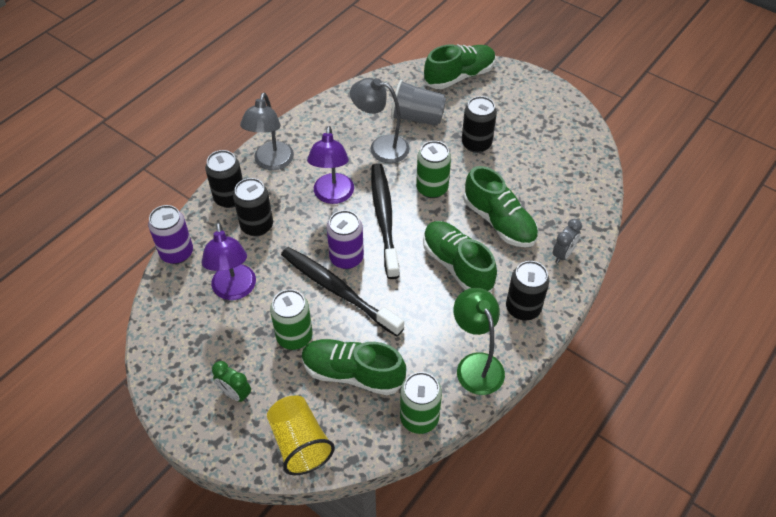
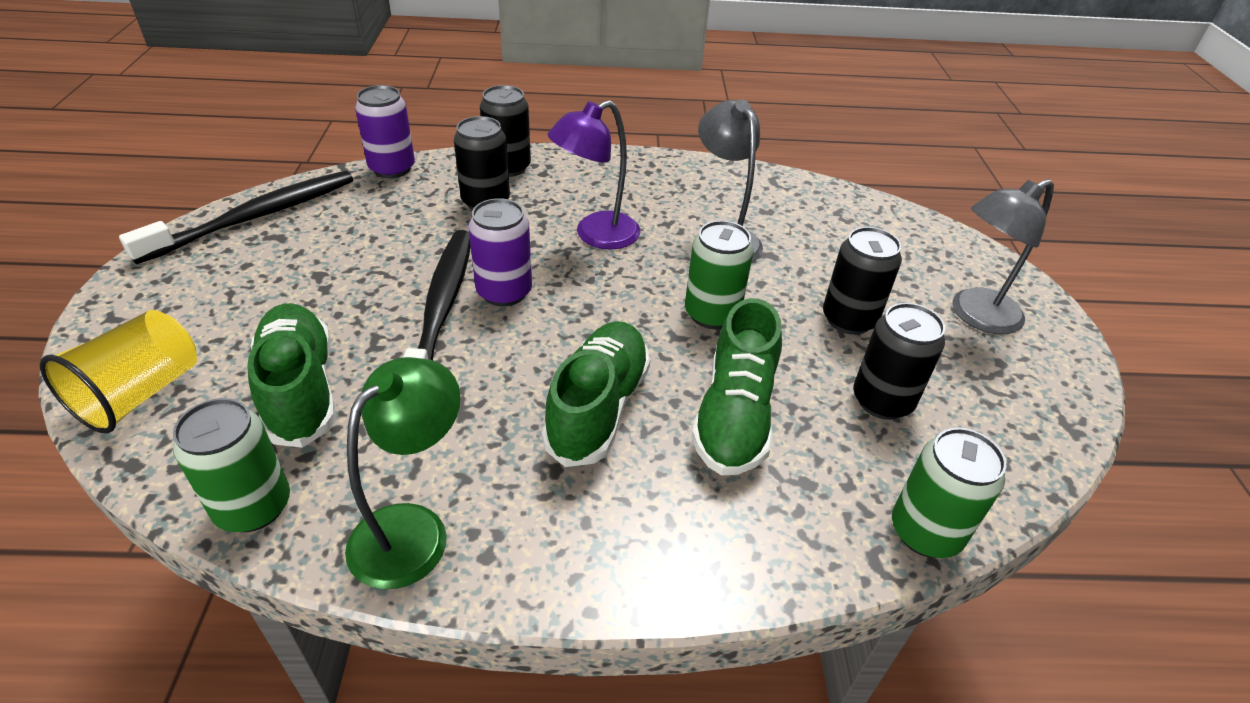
camera: 50 degrees right, 10 degrees down
purple lamp [201,222,256,300] -> none
green clock [212,361,251,402] -> none
grey lamp [240,92,294,170] -> grey lamp moved to [952,179,1054,334]
green can [270,289,313,350] -> green can moved to [892,428,1006,558]
black toothbrush [371,163,400,279] -> black toothbrush moved to [119,171,353,264]
grey cup [391,80,446,126] -> none
green shoe [424,44,496,89] -> none
black can [506,261,549,320] -> black can moved to [853,303,945,420]
grey clock [553,219,582,263] -> none

